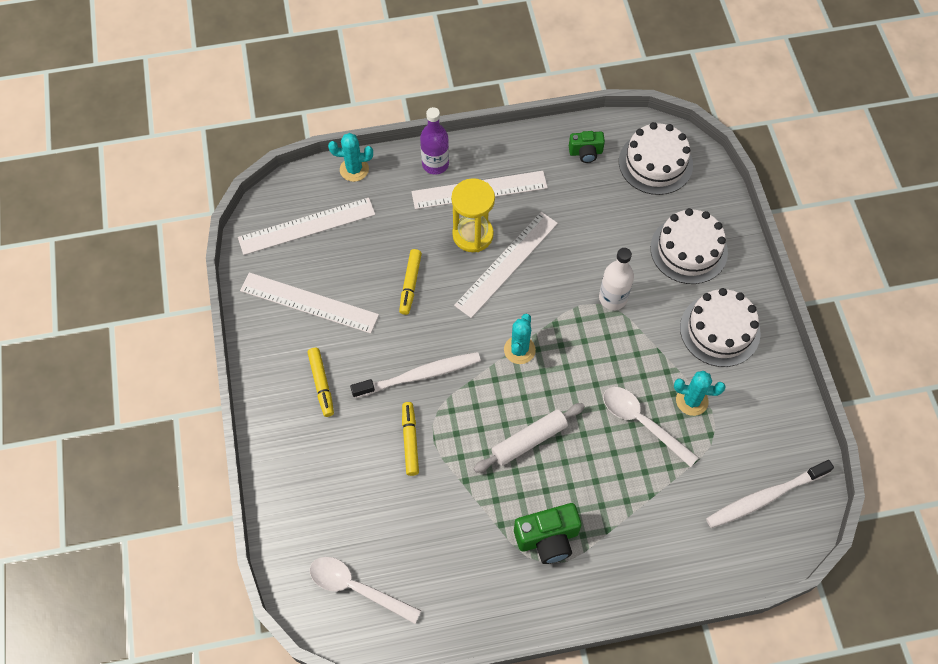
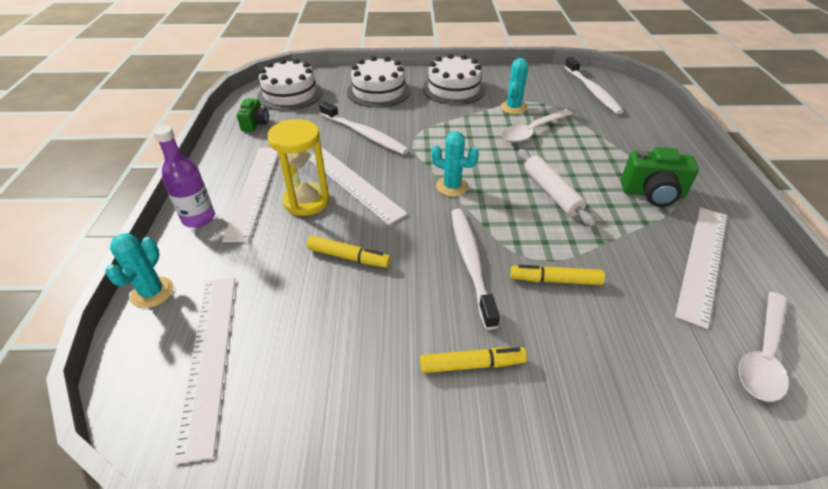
camera: 80 degrees left, 20 degrees down
white ruler [240,272,379,334] -> white ruler moved to [675,207,727,329]
green camera [514,503,582,564] -> green camera turned 105 degrees clockwise [621,147,699,207]
white bottle [599,248,634,310] -> none
none -> white toothbrush [319,101,409,155]

